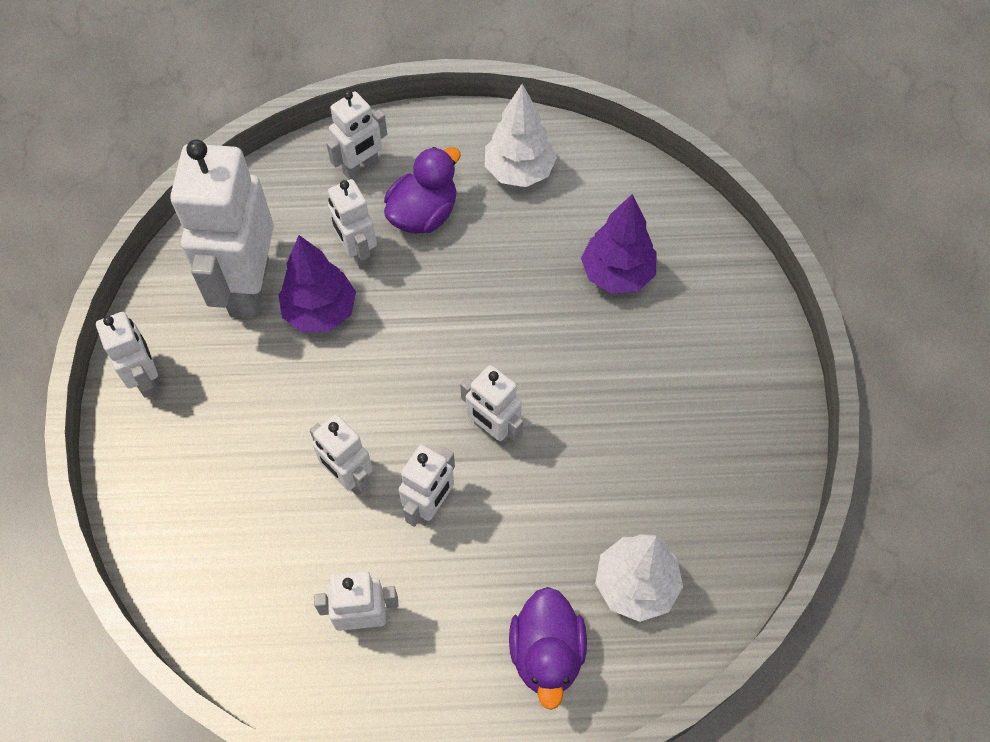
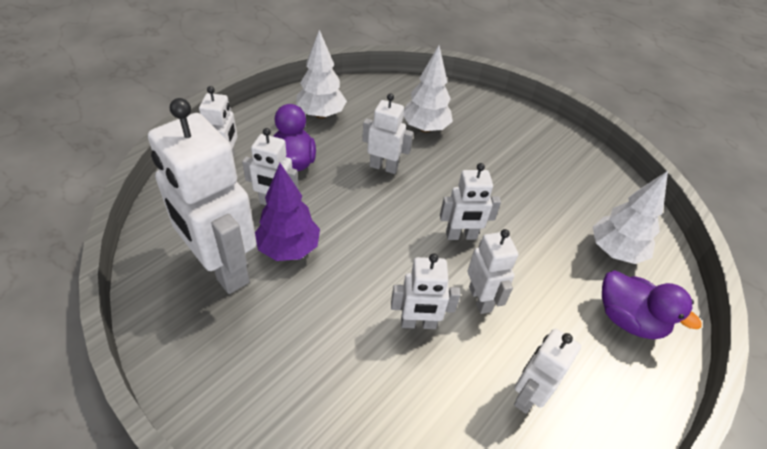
camera: 50 degrees left, 15 degrees down
white robot [96,312,158,398] -> white robot moved to [362,94,413,174]
purple tree [581,194,657,294] -> white tree [403,46,453,133]

